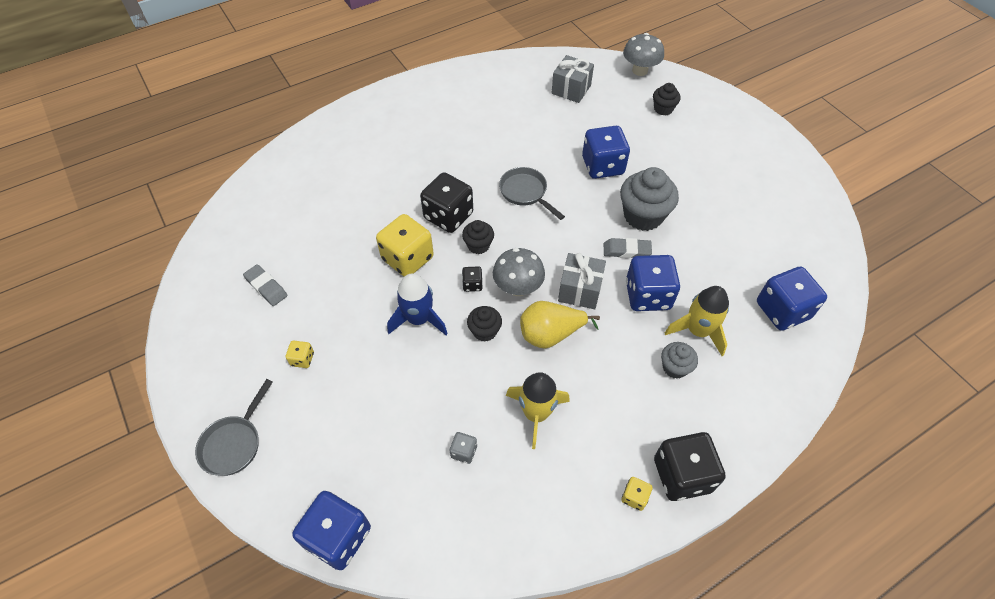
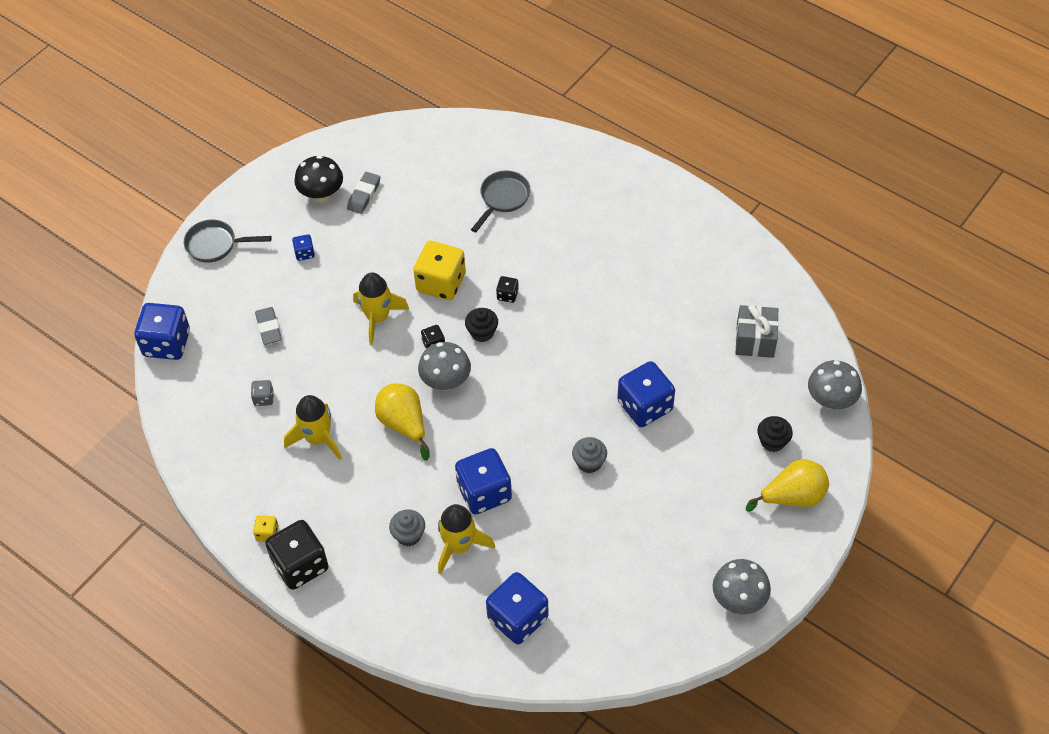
camera: 70 degrees right, 0 degrees up
yellow dice [286,340,314,368] -> blue dice [292,234,315,261]
blue rocket [387,274,448,335] -> yellow rocket [353,273,409,345]
black dice [420,172,473,233] -> black dice [496,276,519,303], size x0.46
black cupcake [467,306,502,342] -> none
grey pan [499,167,565,220] -> grey pan moved to [471,170,531,232]
grey gift [558,253,606,309] -> none
grey eraser [604,238,652,258] -> grey eraser moved to [255,307,282,345]
grey cupcake [620,167,679,231] -> grey cupcake [572,437,607,473], size x0.55
none -> black mushroom [294,155,343,202]
none -> grey mushroom [713,559,771,614]
none -> yellow pear [746,459,829,512]

